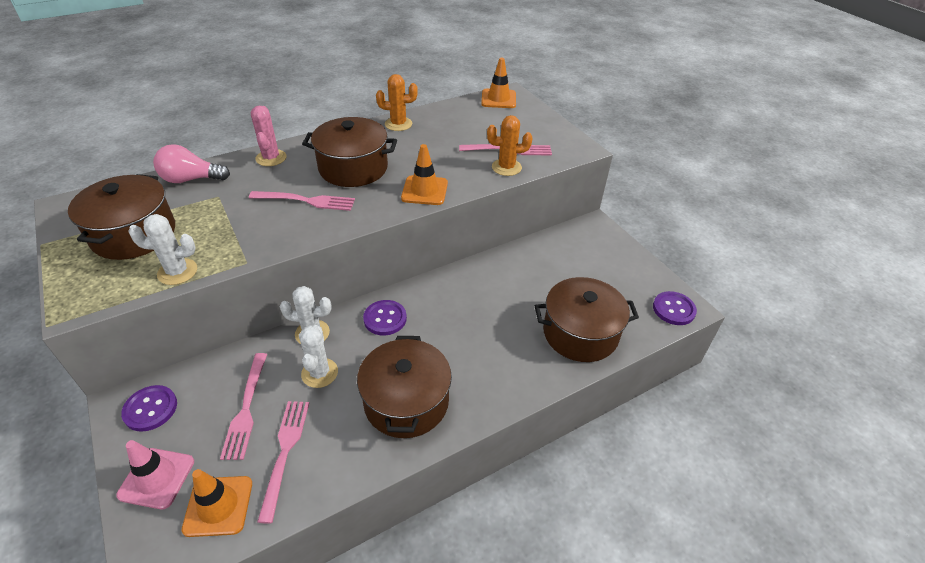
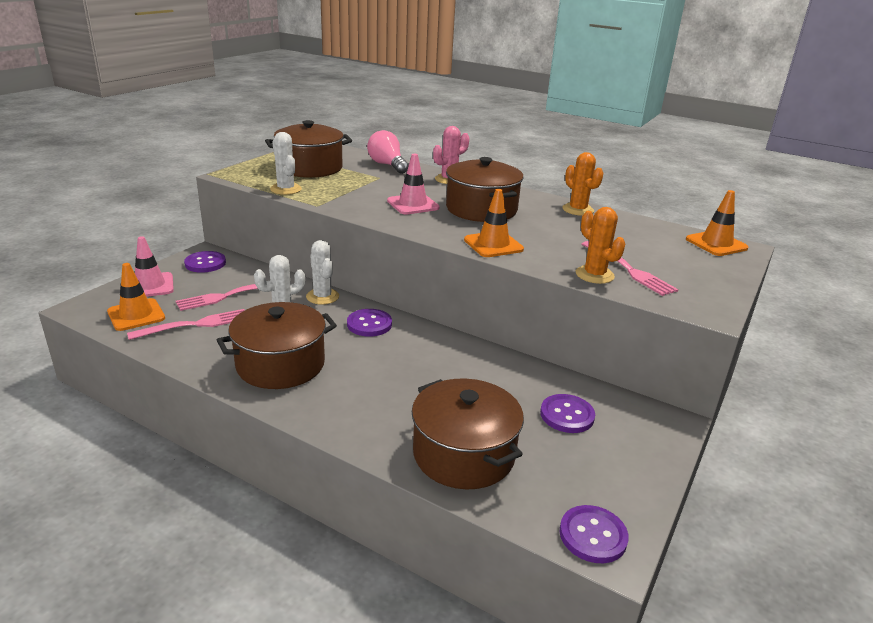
camera: 60 degrees right, 15 degrees down
pink fork [249,191,355,211] -> pink traffic cone [387,154,440,214]
none -> purple button [540,394,595,433]

